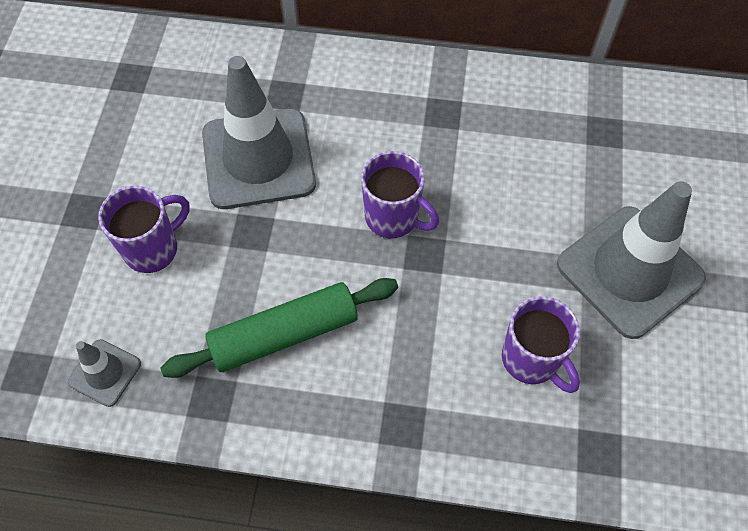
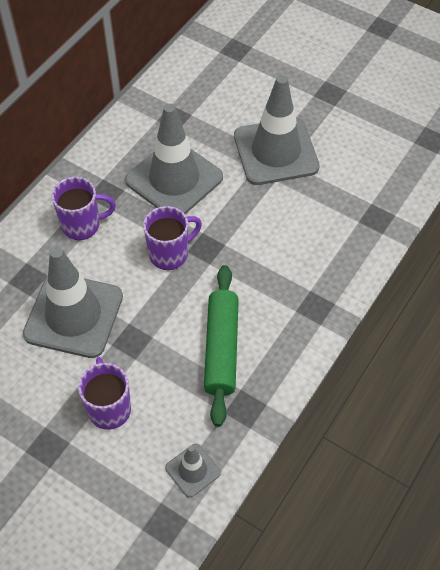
camera: 65 degrees left, 5 degrees down
purple mug [502,296,580,393] -> purple mug moved to [52,177,116,240]
none -> grey traffic cone [125,103,223,214]

